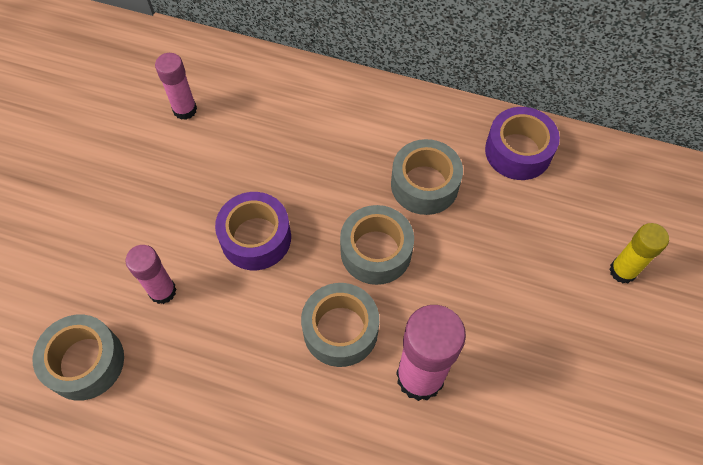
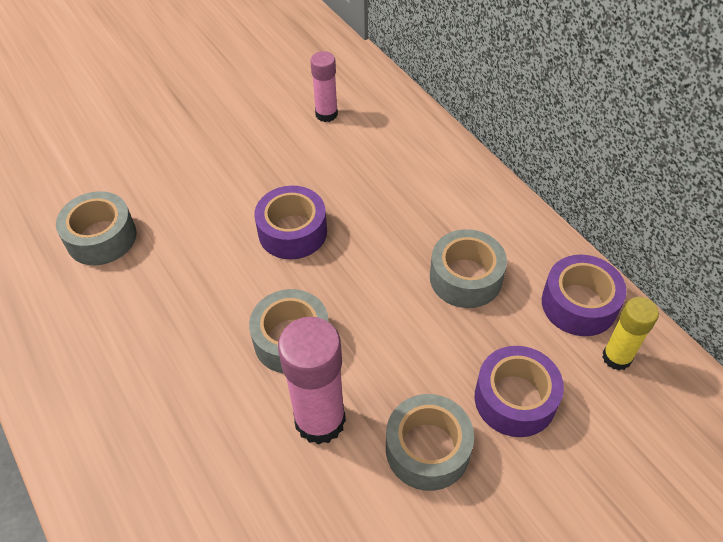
camera: 40 degrees right, 10 degrees down
pink glue stick [125,245,177,304] -> none
grey tape [340,205,414,285] -> grey tape moved to [386,394,474,491]
yellow glue stick [609,223,669,283] -> yellow glue stick moved to [602,297,659,370]
none -> purple tape [475,346,564,437]

